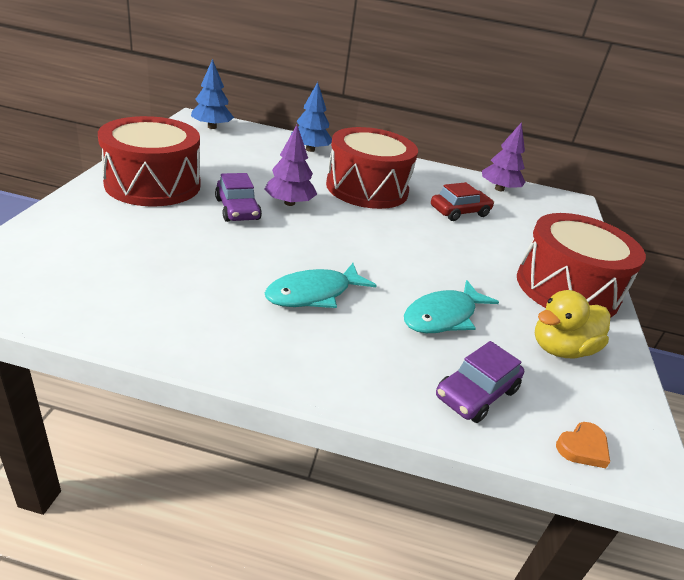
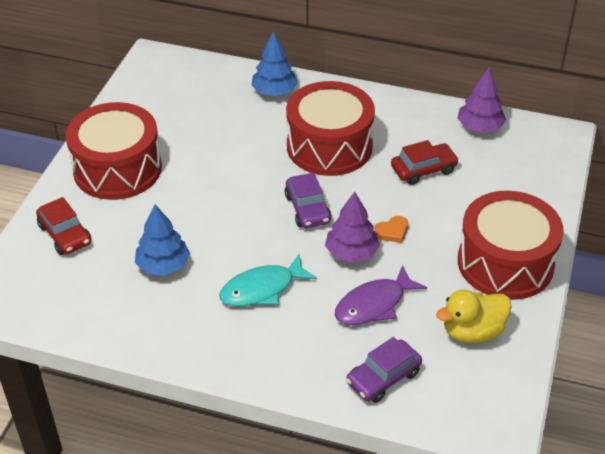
camera: 10 degrees right, 10 degrees up
blue tree [191,59,234,129] -> blue tree moved to [135,204,190,276]
purple car [215,173,262,222] -> purple car moved to [285,173,331,228]
purple tree [264,125,317,206] -> purple tree moved to [325,192,380,263]
turquoise fish [404,280,499,333] -> purple fish [335,265,427,325]
orange heart [556,422,610,468] -> orange heart moved to [374,216,408,243]
none -> red car [36,197,91,255]

